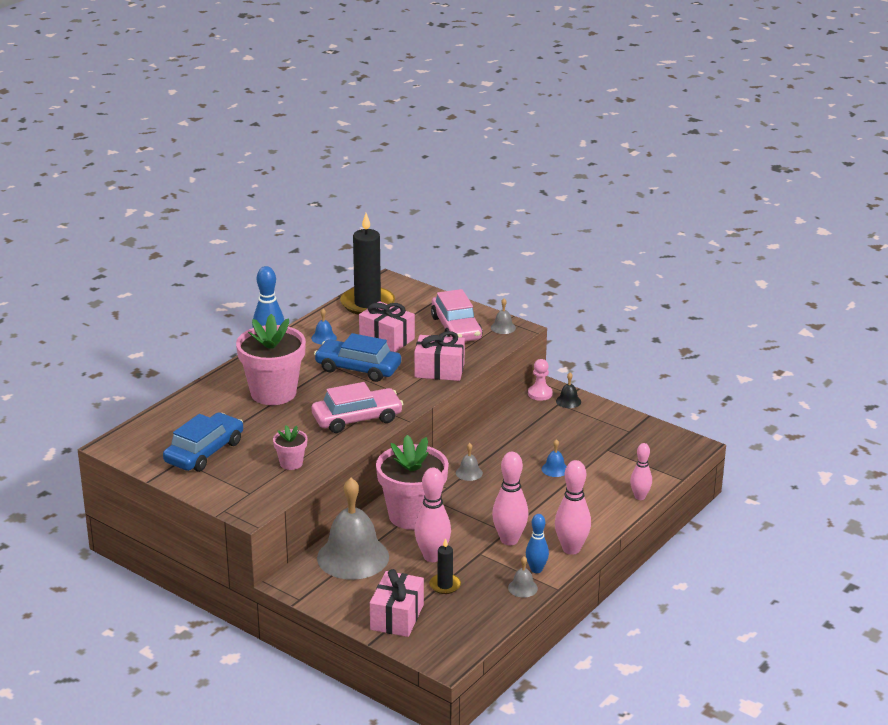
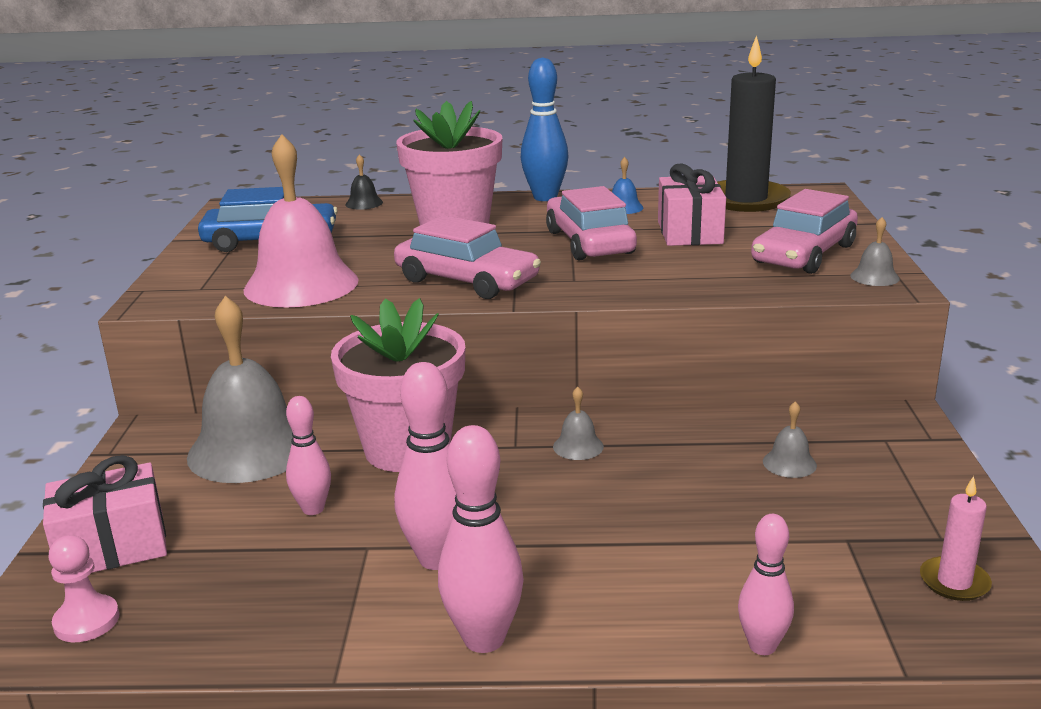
camera: 55 degrees right, 5 degrees down
pink flower pot [273,425,308,470] -> pink bell [244,134,359,308]
blue car [314,333,401,382] -> pink car [546,186,637,261]
pink gift [414,331,465,381] -> none
pink bowling pin [414,468,451,562] -> pink bowling pin [286,396,331,515], size x0.63
black candle [429,538,461,594] -> none
grey bell [508,556,538,598] -> grey bell moved to [763,401,817,478]
blue bowling pin [526,514,549,573] -> none
pink pawn [528,359,553,401] -> pink pawn moved to [48,535,120,642]
blue bell [542,439,567,477] -> none
black bell [556,373,581,408] -> black bell moved to [345,154,383,210]
none -> pink candle [920,476,992,601]

